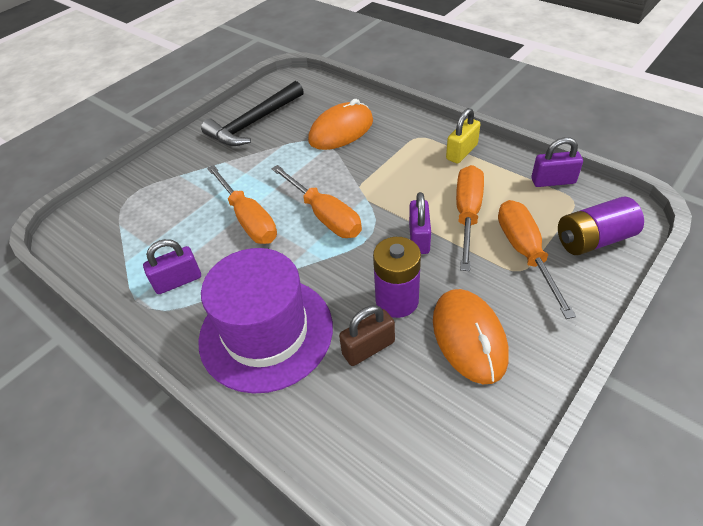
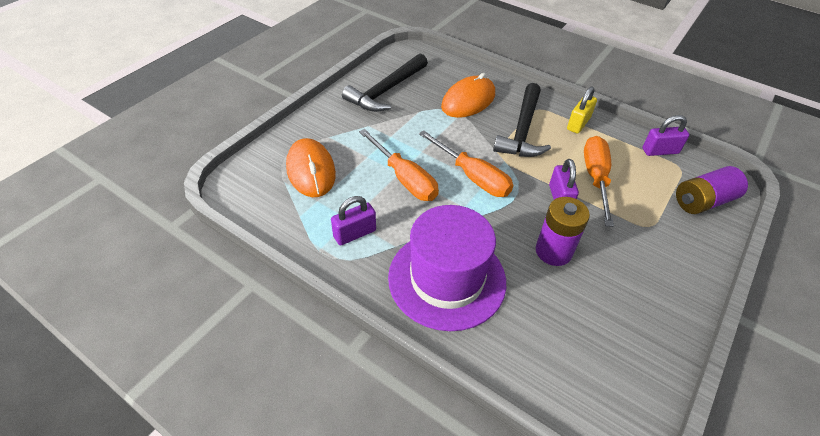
camera: 10 degrees left, 0 degrees up
brown padlock [339,305,395,366] -> none
orange mouse [433,289,509,384] -> orange mouse moved to [286,138,336,197]
orange screwdriver [498,200,576,319] -> none
none -> black hammer [493,83,551,157]

